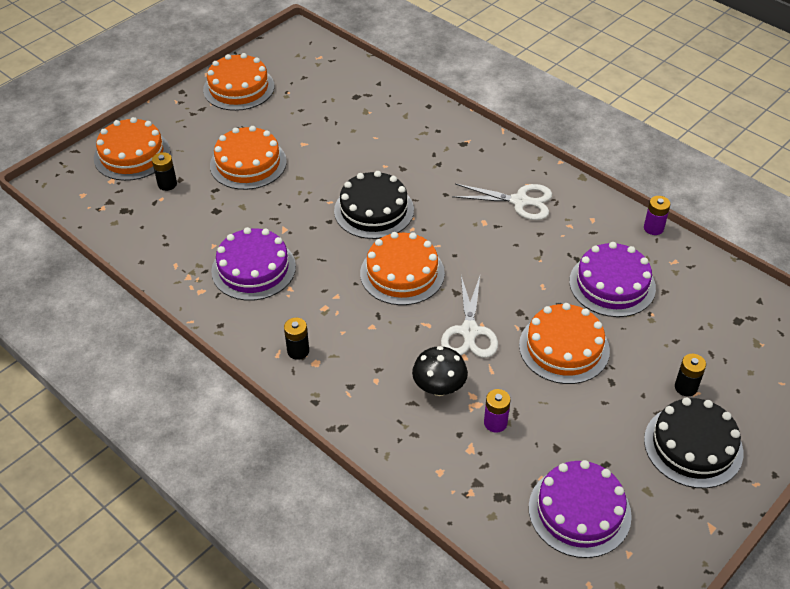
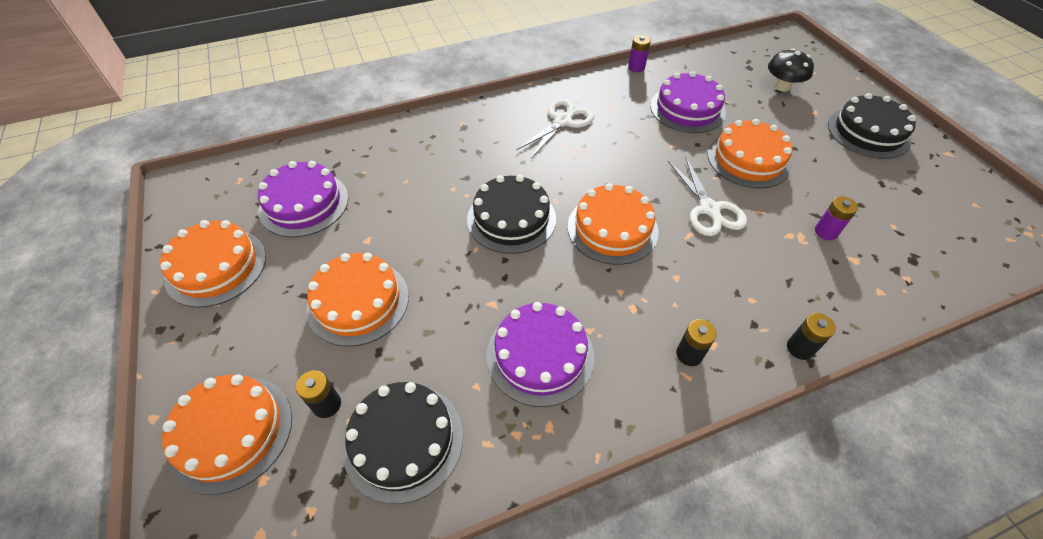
camera: 65 degrees left, 5 degrees up
black mushroom [412,346,468,396] -> black mushroom moved to [768,49,814,92]
white scissors [441,276,498,358] -> white scissors turned 45 degrees clockwise [668,156,747,236]
purple cake [529,460,632,558] -> purple cake moved to [258,161,349,237]
black battery [675,354,706,396] -> black battery moved to [787,313,836,360]
none -> black cake [343,382,463,504]

